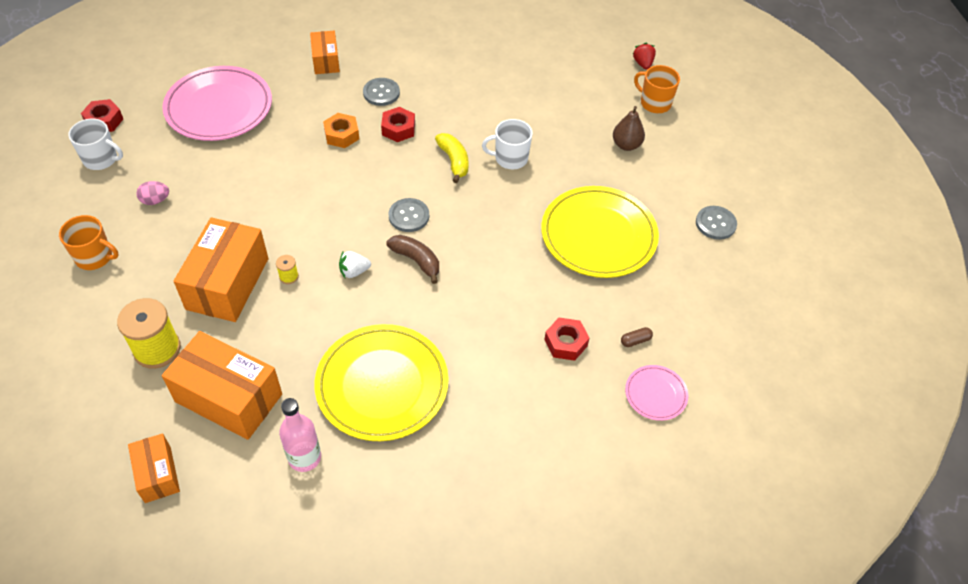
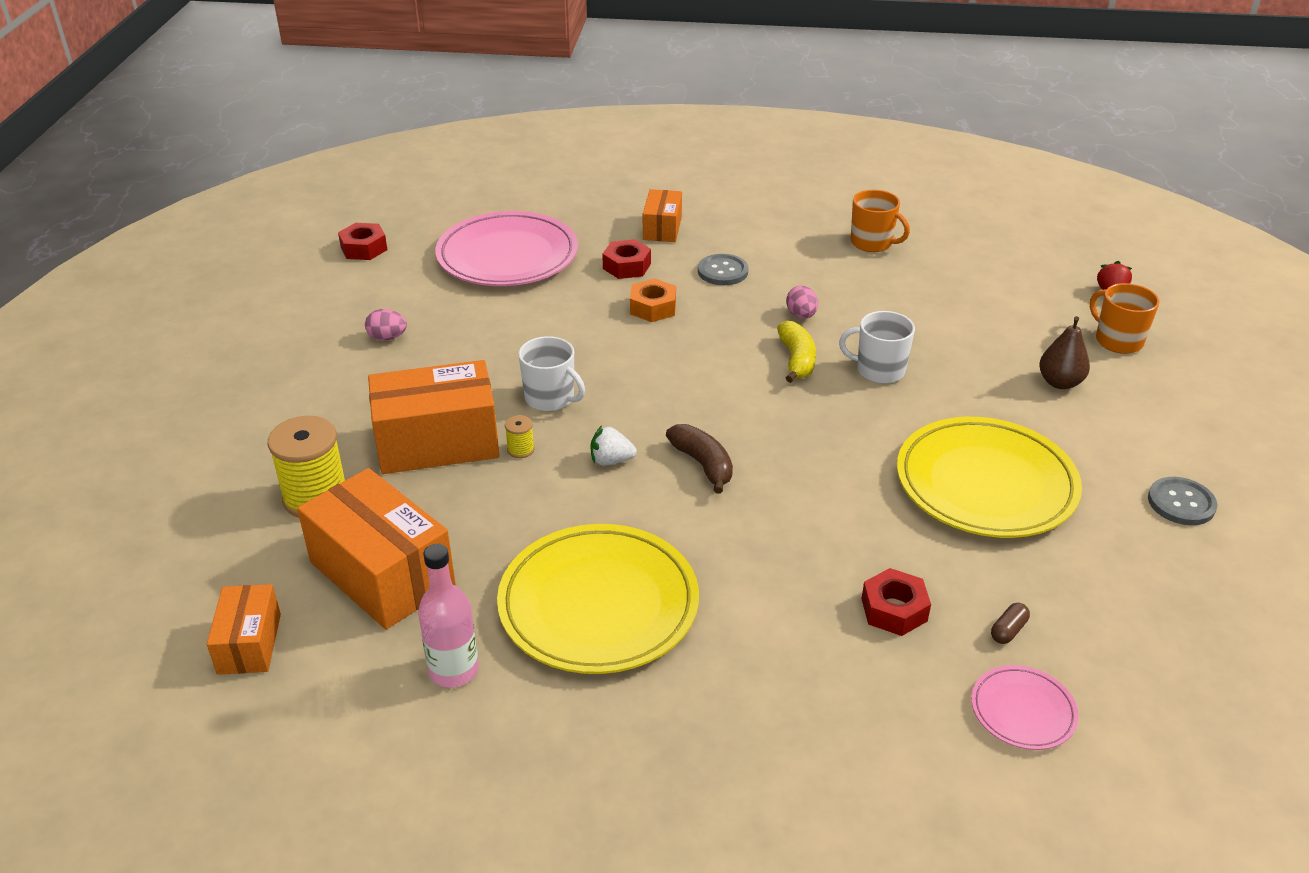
camera: 20 degrees right, 15 degrees down
orange mug [59,215,119,270] -> orange mug moved to [851,190,910,252]
white mug [68,119,123,170] -> white mug moved to [518,336,585,411]
orange box [174,217,268,322] -> orange box turned 45 degrees clockwise [368,360,499,474]
red nut [381,107,415,142] -> red nut moved to [602,239,651,279]
grey button [389,198,429,232] -> none
brown capsule [621,327,653,347] -> brown capsule turned 45 degrees counterclockwise [991,603,1030,644]
none -> pink egg [786,286,818,319]

